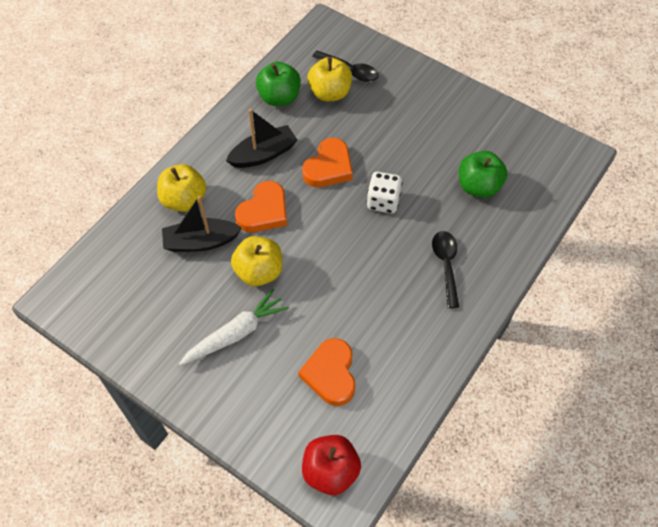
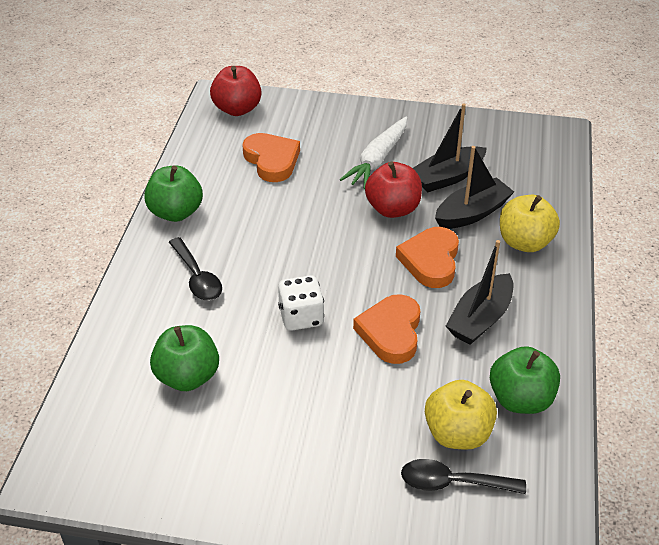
camera: 155 degrees right, 15 degrees down
yellow apple [231,236,282,286] -> red apple [365,161,422,218]
none -> green apple [144,165,203,222]
none -> black boat [413,103,487,192]

